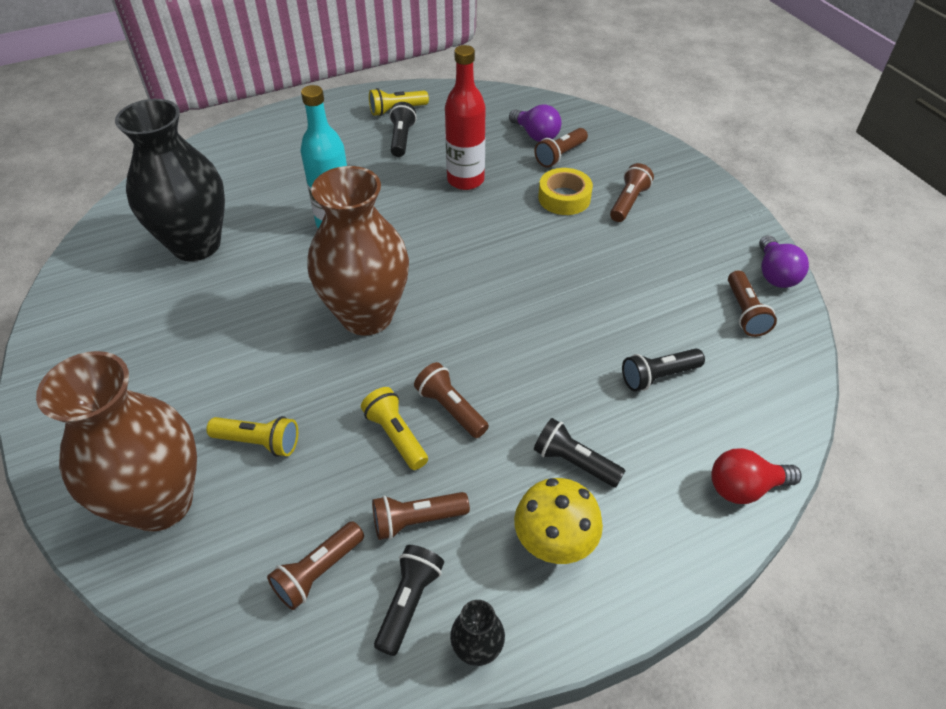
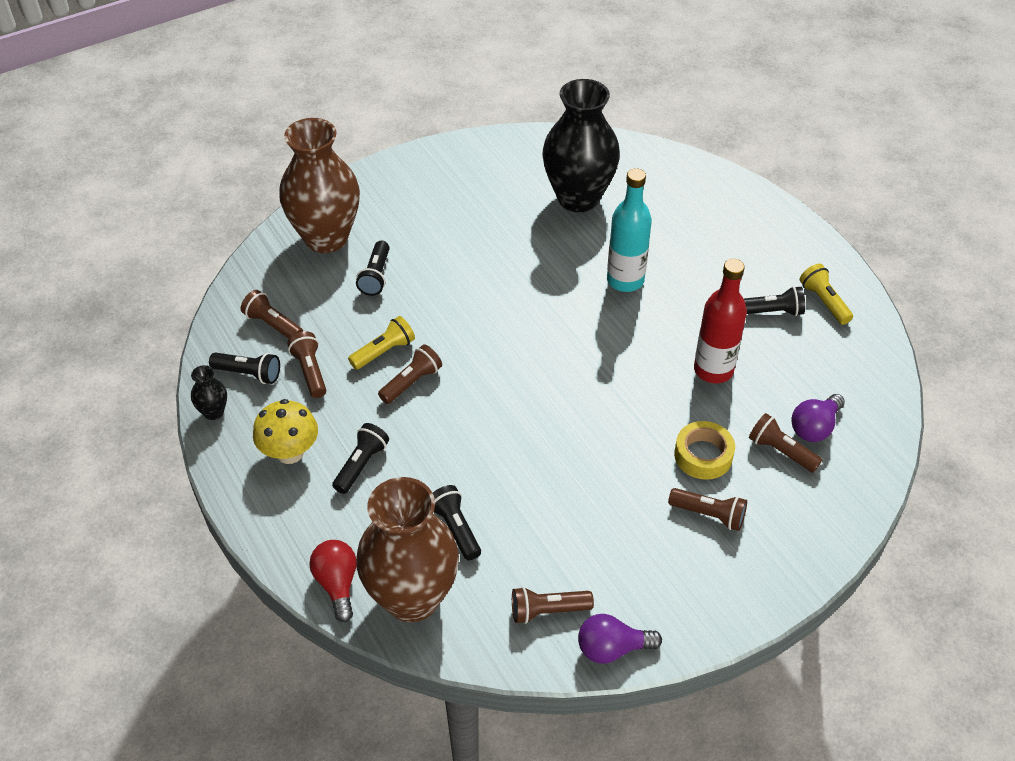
camera: 85 degrees right, 0 degrees up
yellow flashlight [206,416,298,457] -> black flashlight [356,241,389,296]
brown vase [307,166,409,335] -> brown vase moved to [356,477,459,622]

